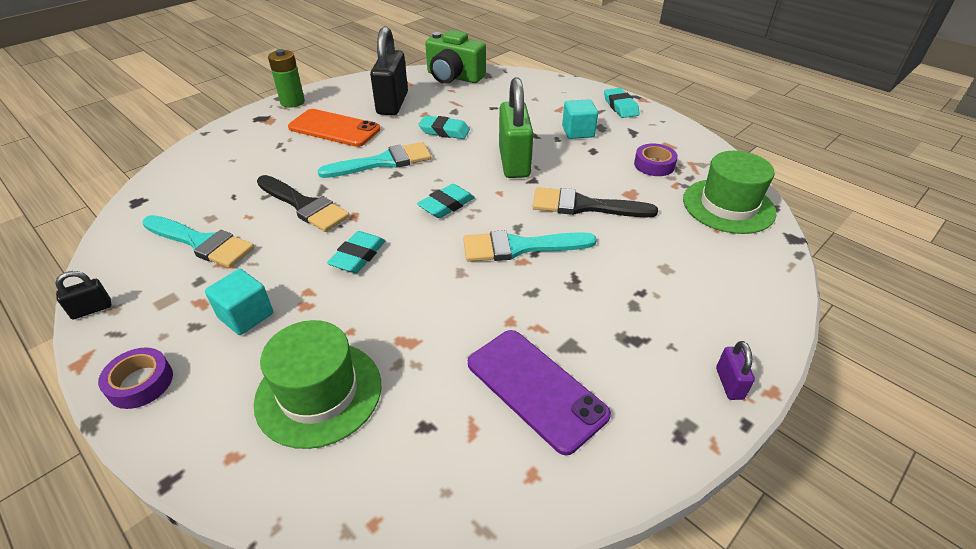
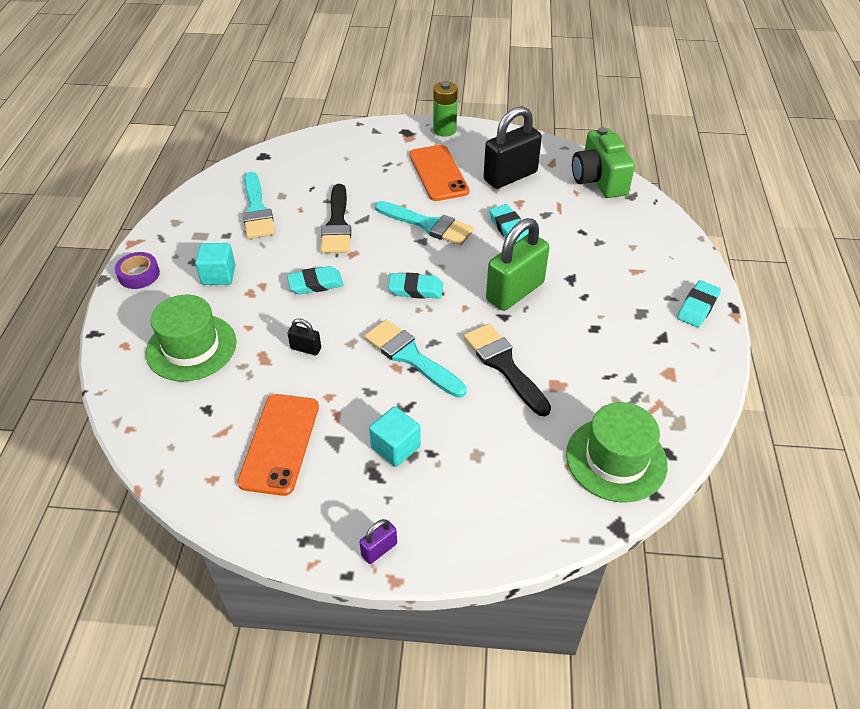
camera: 50 degrees right, 5 degrees up
black padlock [56,271,112,319] -> black padlock moved to [288,318,321,355]
purple phone [468,330,611,455] -> orange phone [237,394,319,496]
turquoise cube [562,99,598,139] -> turquoise cube moved to [369,406,421,467]
purple tape [634,143,678,176] -> none

